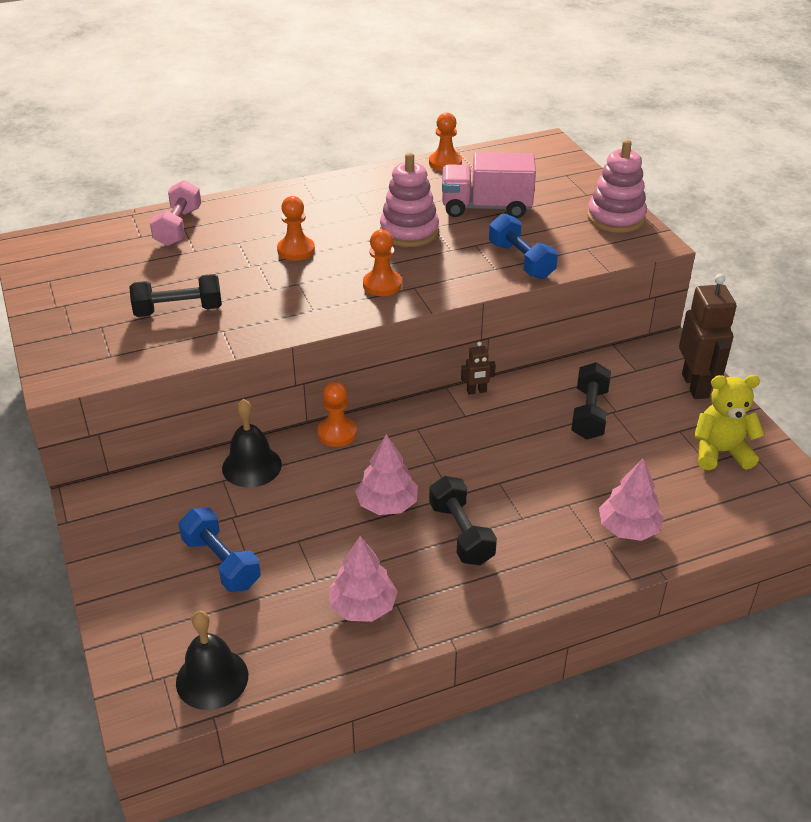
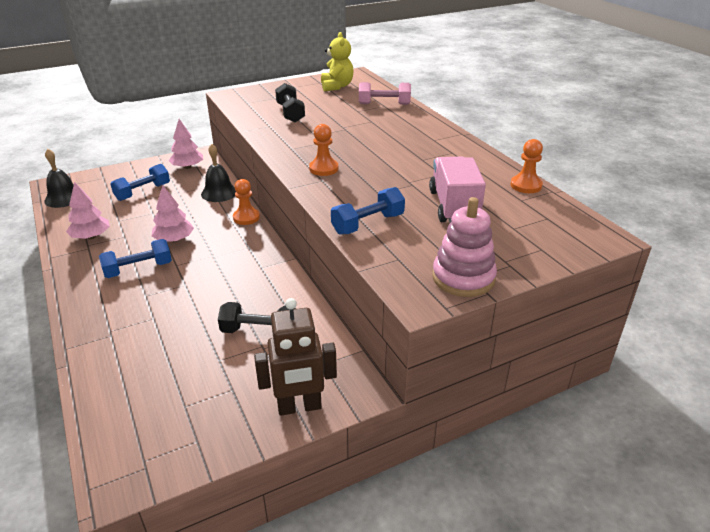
camera: 85 degrees right, 5 degrees down
orange pawn [277,196,315,261] -> none
pink stacking toy [380,153,439,247] -> none
black dumbbell [429,476,497,565] -> blue dumbbell [99,239,172,278]
brown robot [461,342,496,395] -> none
pink tree [599,458,664,541] -> pink tree moved to [169,119,203,169]
yellow teddy bear [694,375,765,470] -> yellow teddy bear moved to [321,32,354,91]

